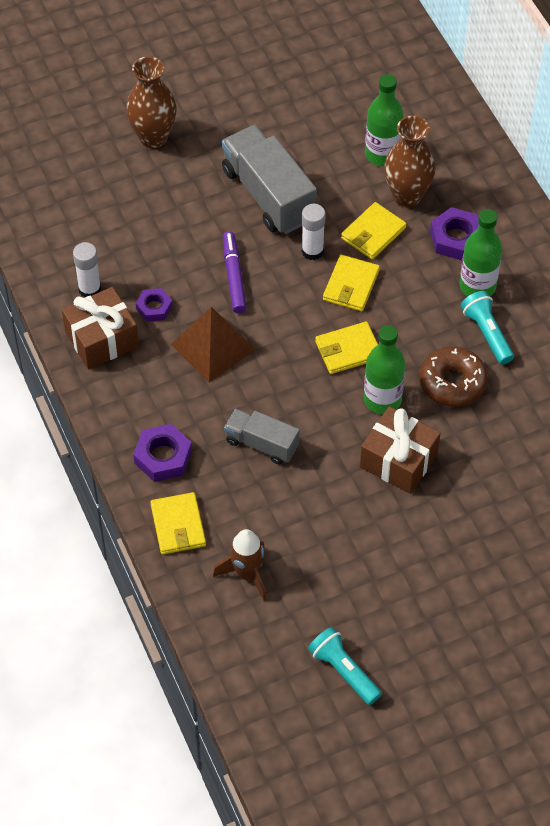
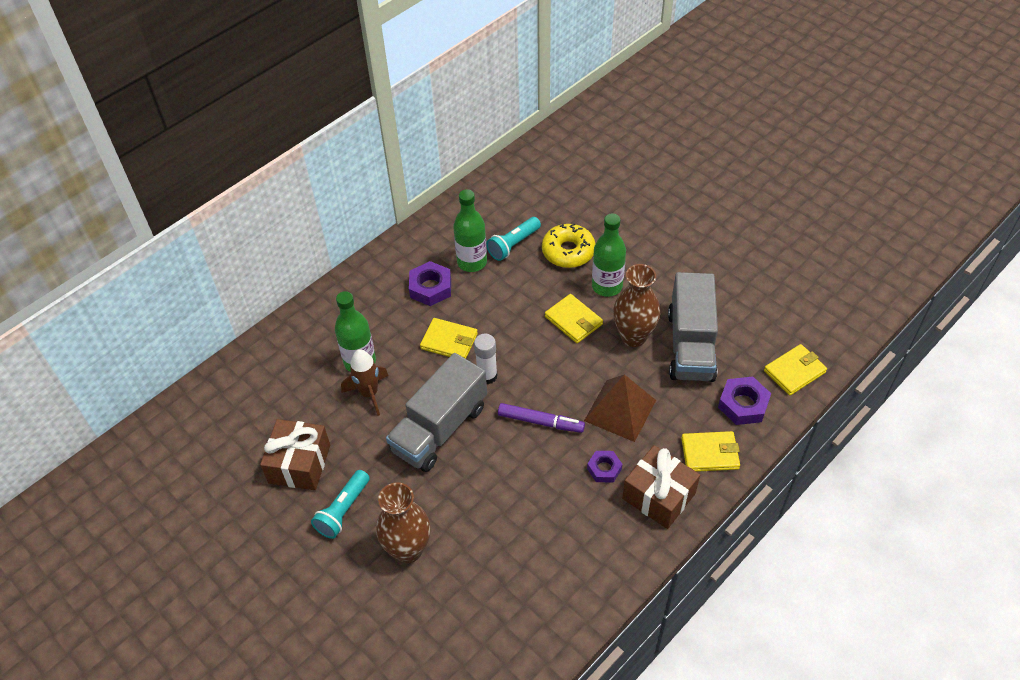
camera: 110 degrees left, 5 degrees down
white glue stick [73,242,101,298] -> none
brown rocket [213,529,267,601] -> brown rocket moved to [341,349,389,416]
purple marker [223,231,247,313] -> purple marker turned 135 degrees counterclockwise [498,403,585,433]
grey truck [224,409,299,465] -> grey truck [668,272,718,382], size x1.73
turquoise flashlight [308,627,382,705] -> turquoise flashlight moved to [311,470,370,539]
yellow wallet [323,255,380,311] -> yellow wallet moved to [681,431,740,472]
brown gift [360,406,440,494] -> brown gift moved to [260,419,330,490]
brown vase [384,116,436,207] -> brown vase moved to [613,264,660,347]
brown donut [420,346,488,407] -> yellow donut [542,223,596,268]

